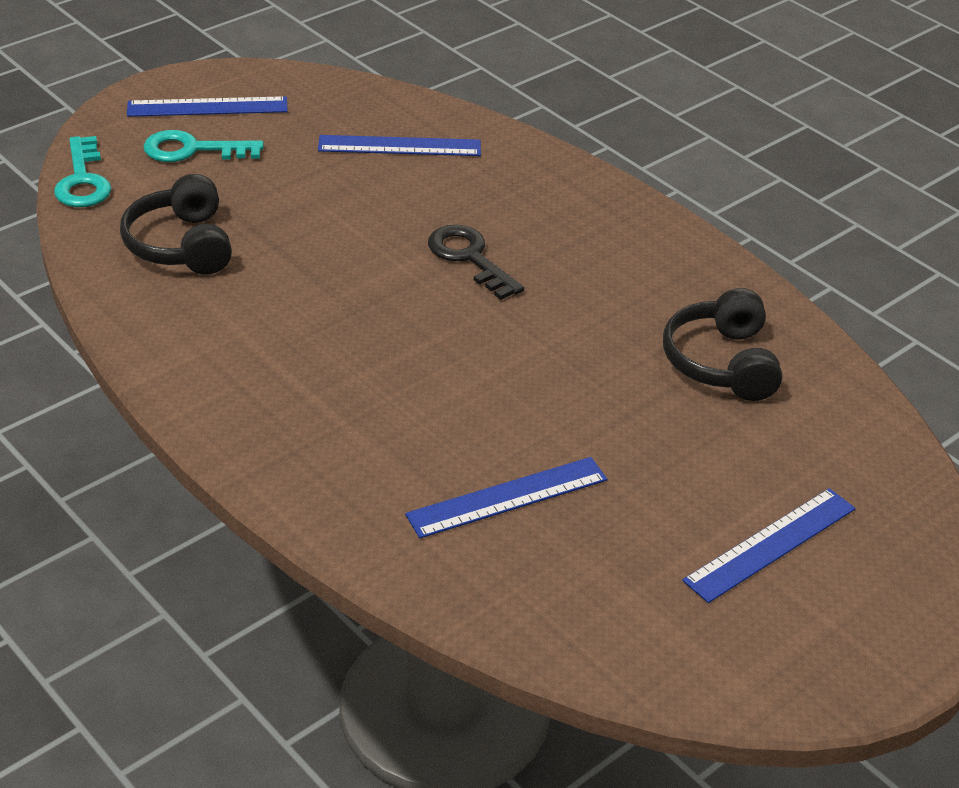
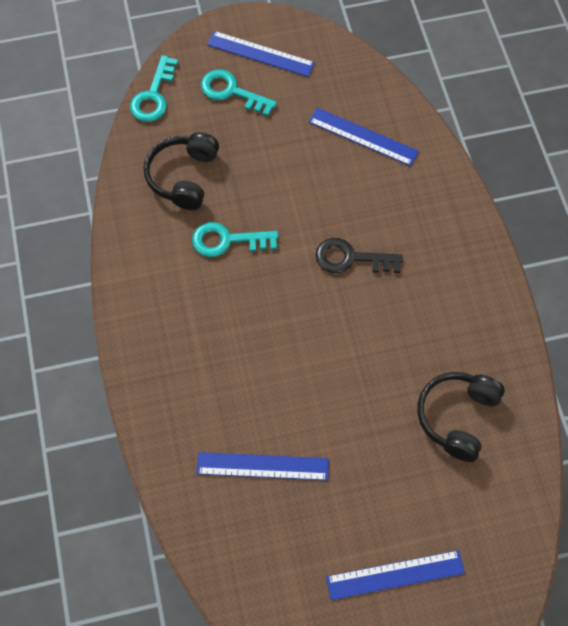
camera: 30 degrees right, 25 degrees up
black key [428,225,524,300] -> black key turned 75 degrees counterclockwise [315,238,403,273]
none -> turquoise key [192,222,278,257]

